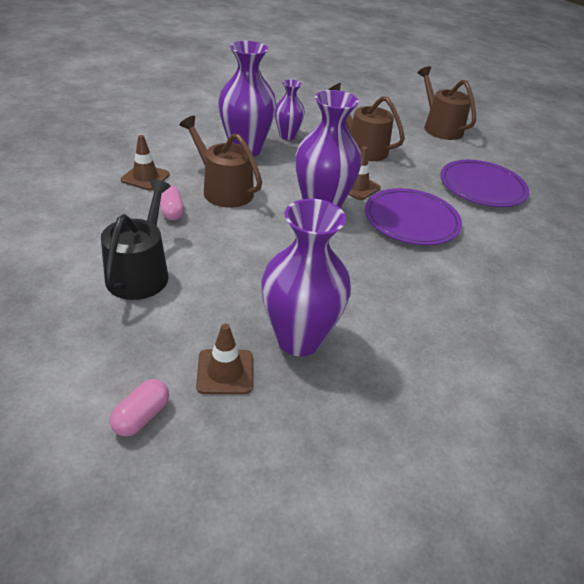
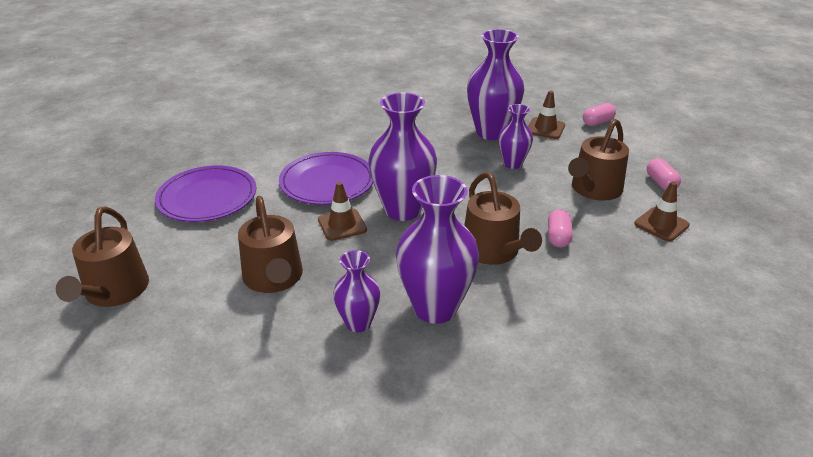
camera: 150 degrees left, 5 degrees down
black watering can [101,179,171,300] -> brown watering can [568,119,629,201]
brown traffic cone [121,135,170,190] -> brown traffic cone moved to [634,181,690,241]
none -> purple vase [498,104,533,169]
none -> pink capsule [647,158,681,190]

